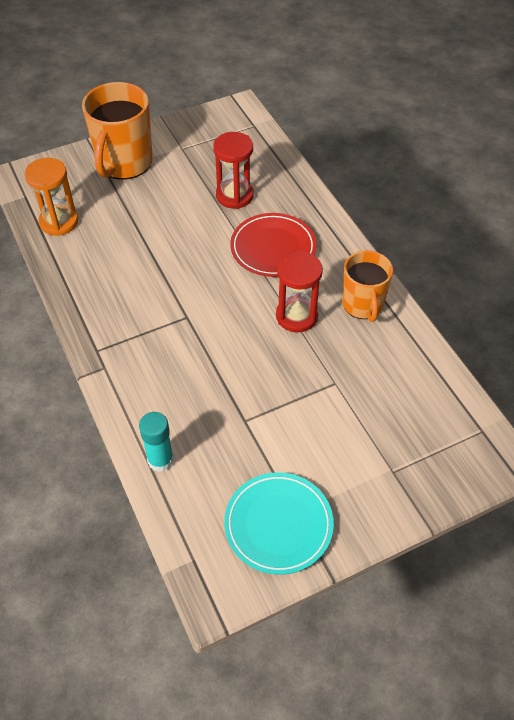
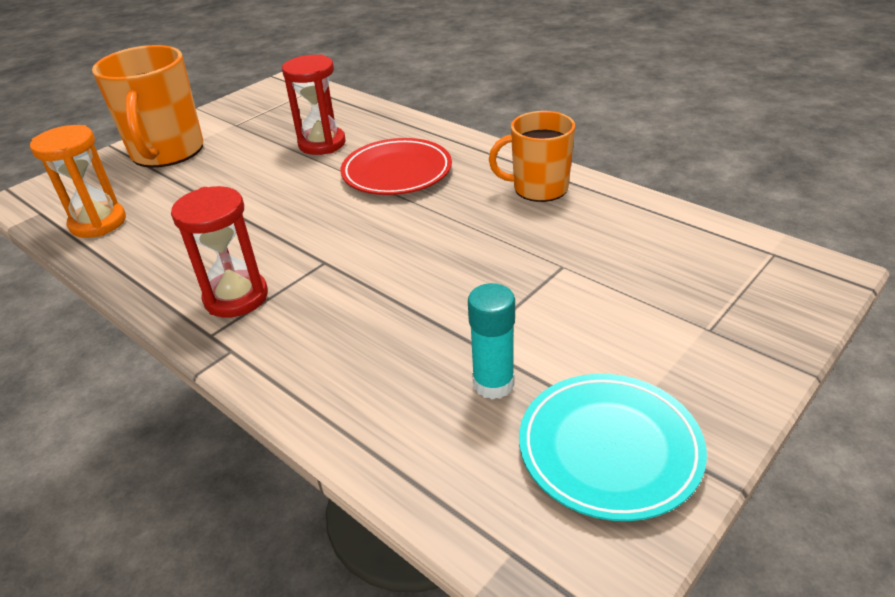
camera: 20 degrees left, 15 degrees down
turquoise glue stick [139,412,174,472] -> turquoise glue stick moved to [468,283,515,400]
red hourglass [276,250,323,332] -> red hourglass moved to [171,186,268,318]
orange mug [342,250,393,322] -> orange mug turned 120 degrees clockwise [489,111,575,202]

